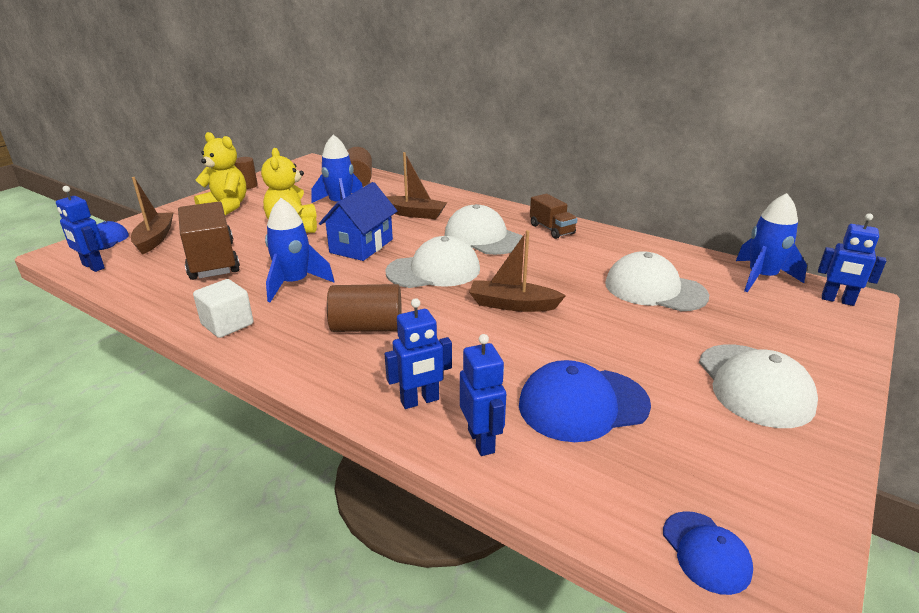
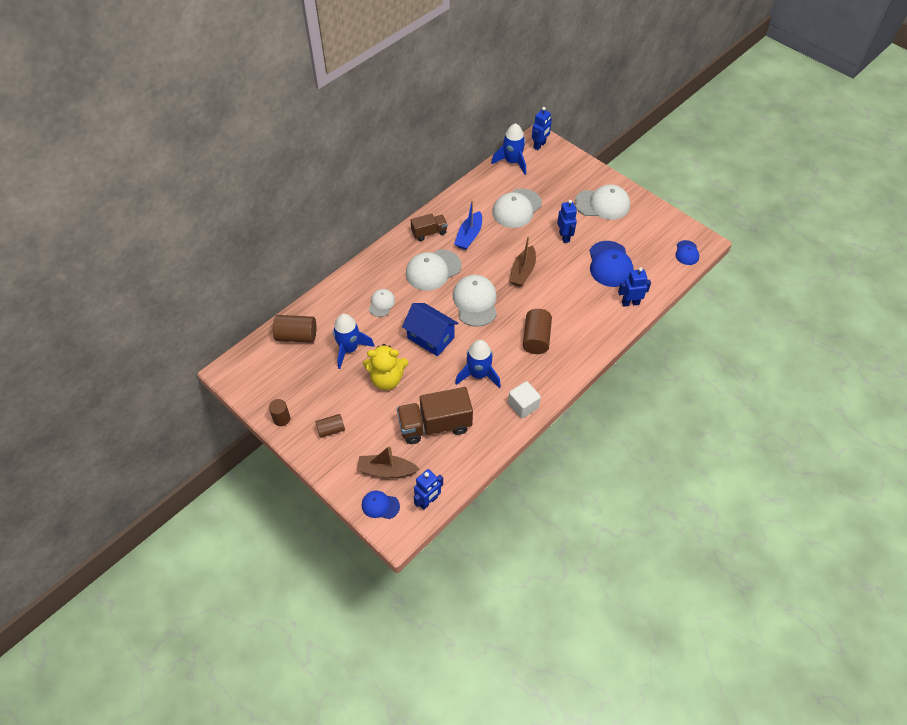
camera: 80 degrees left, 25 degrees up
yellow teddy bear [194,132,246,216] -> brown cylinder [315,414,345,438]
blue robot [385,298,452,409] -> blue robot moved to [557,200,577,243]
brown boat [386,152,447,219] -> white cap [369,289,395,317]
blue cap [663,511,753,595] -> blue cap turned 105 degrees clockwise [675,240,699,265]
none -> blue boat [454,200,482,250]

